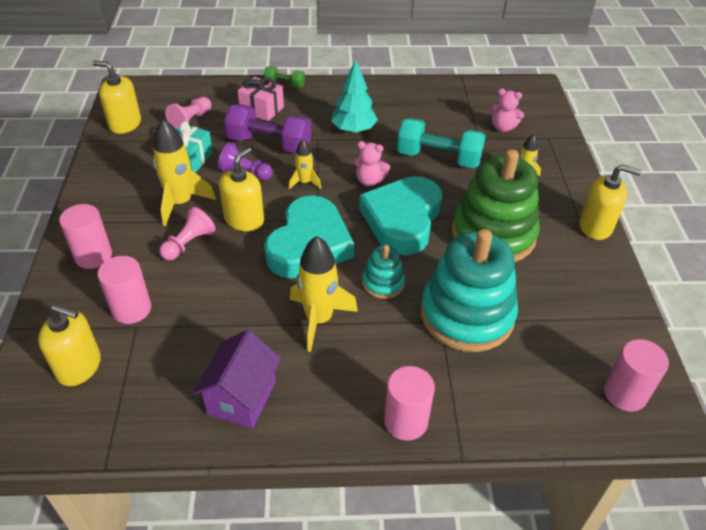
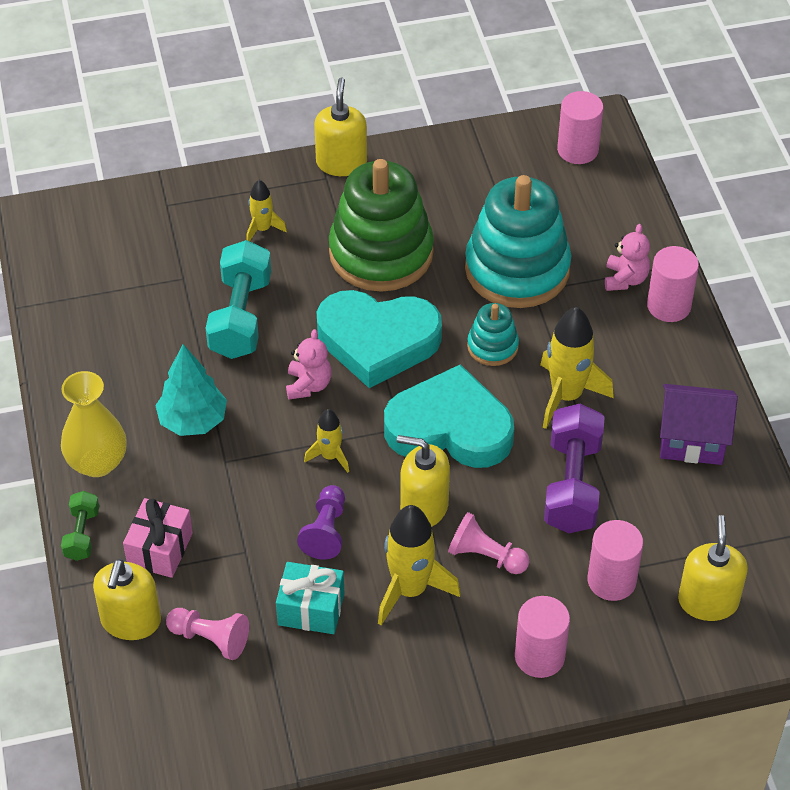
camera: 100 degrees left, 5 degrees up
yellow soap dispenser [93,61,141,134] -> yellow soap dispenser moved to [93,559,161,640]
purple dumbbell [224,104,312,153] -> purple dumbbell moved to [544,404,605,533]
pink teddy bear [490,88,524,132] -> pink teddy bear moved to [605,224,650,291]
none -> yellow vase [61,371,127,477]

